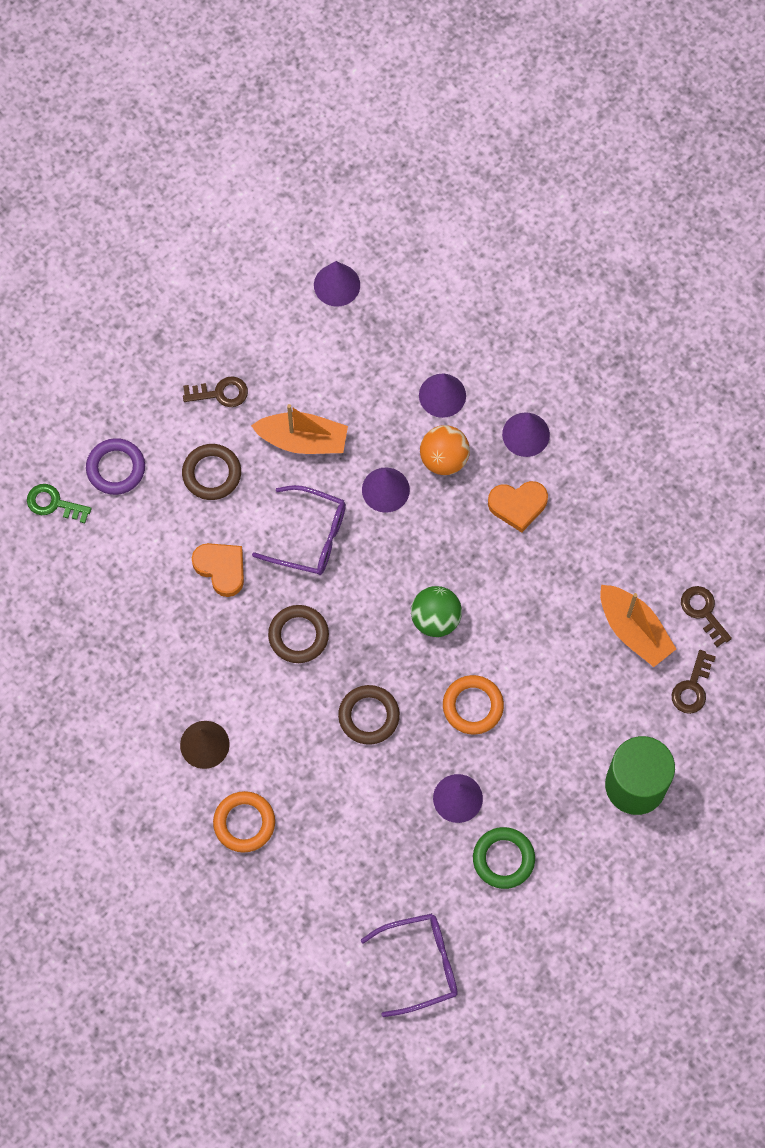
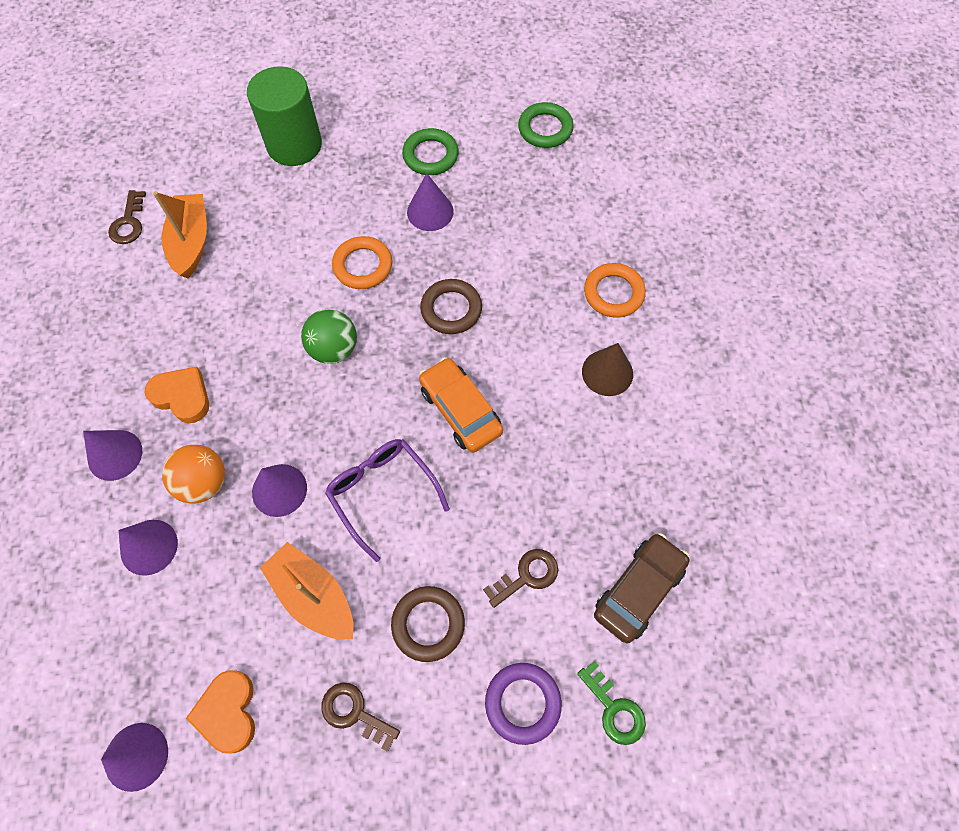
camera: 145 degrees left, 5 degrees down
orange heart [192,543,244,597] -> orange heart moved to [186,670,255,754]
brown ring [268,605,329,663] -> orange car [419,357,503,453]
purple glasses [361,913,458,1017] -> green ring [518,102,574,148]
brown key [672,650,716,714] -> brown key moved to [483,549,558,608]
none -> brown car [594,533,689,644]

